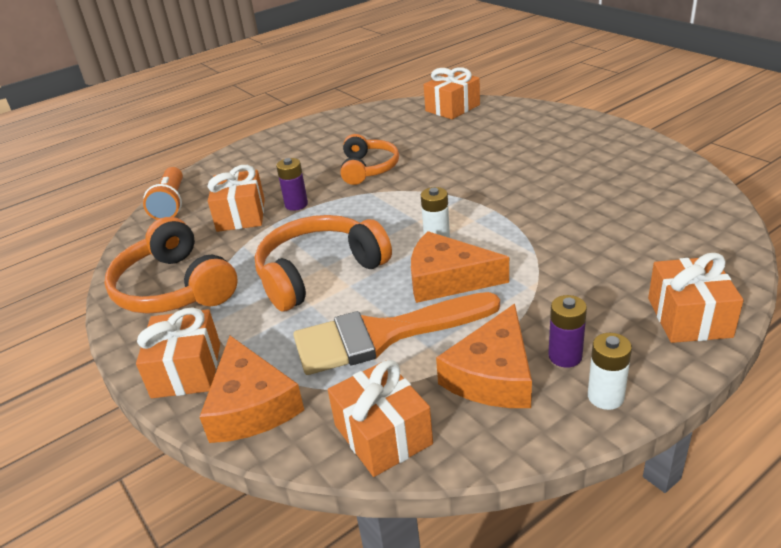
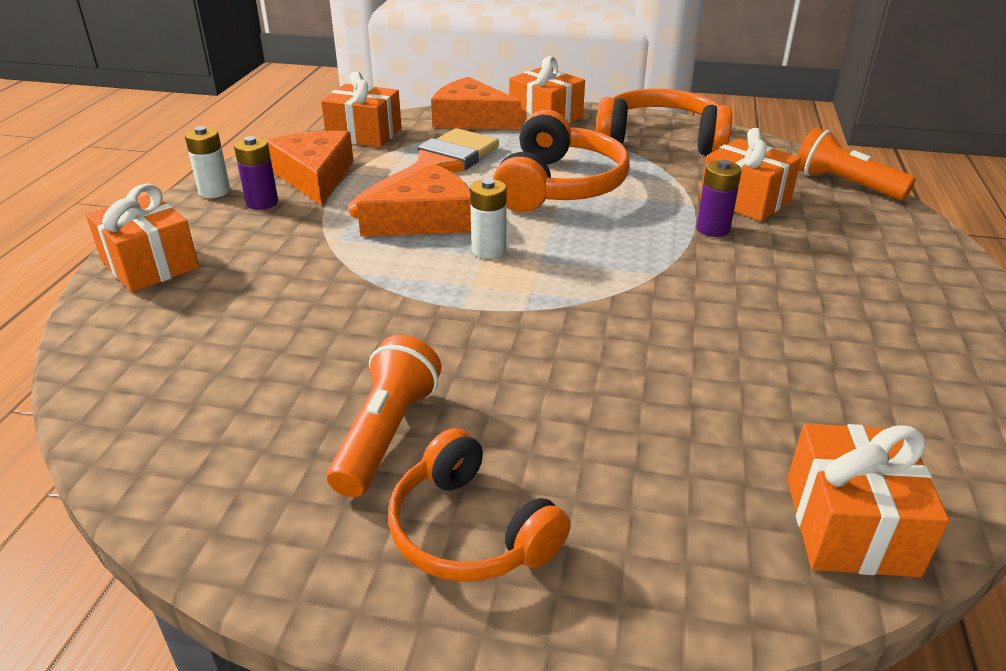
camera: 135 degrees right, 0 degrees up
orange headphones [341,134,399,185] -> orange headphones moved to [388,428,571,582]
none -> orange flashlight [327,335,441,497]

